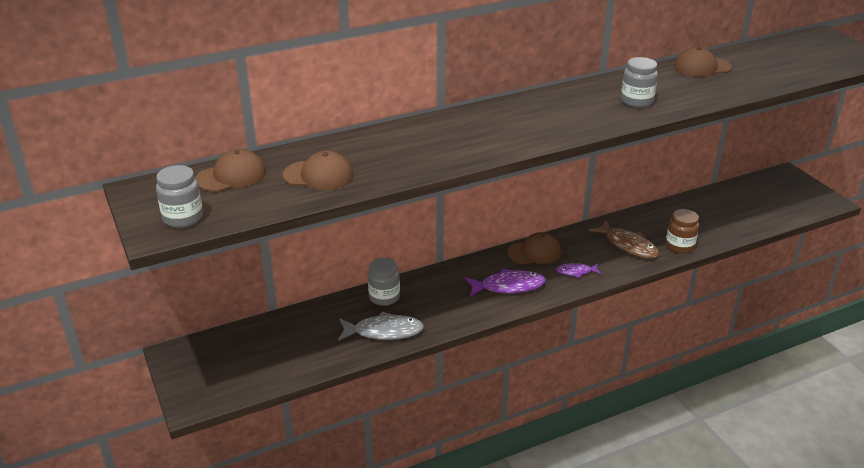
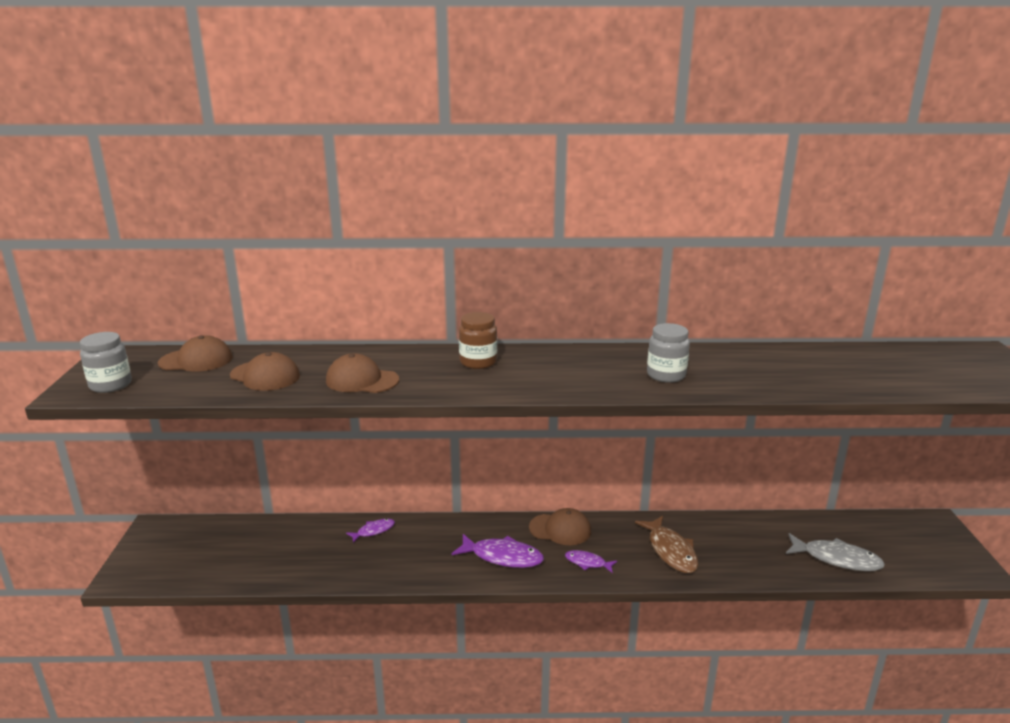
camera: 25 degrees right, 10 degrees down
grey fish [338,312,424,341] -> grey fish moved to [786,533,885,571]
grey jar [368,258,400,306] -> purple fish [346,519,395,543]
brown jar [666,209,699,254] -> brown jar moved to [459,312,497,369]
brown cap [674,47,732,77] -> brown cap moved to [326,353,399,393]

